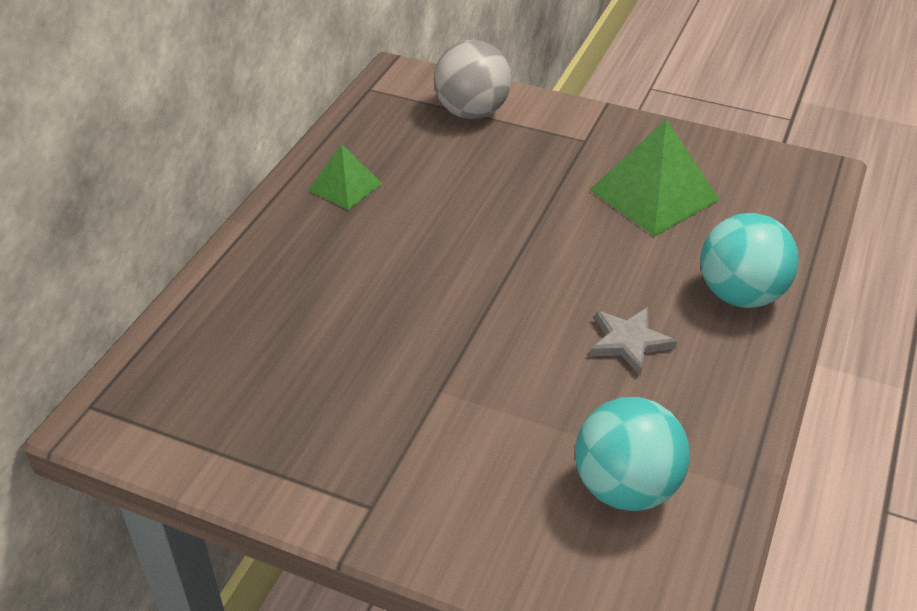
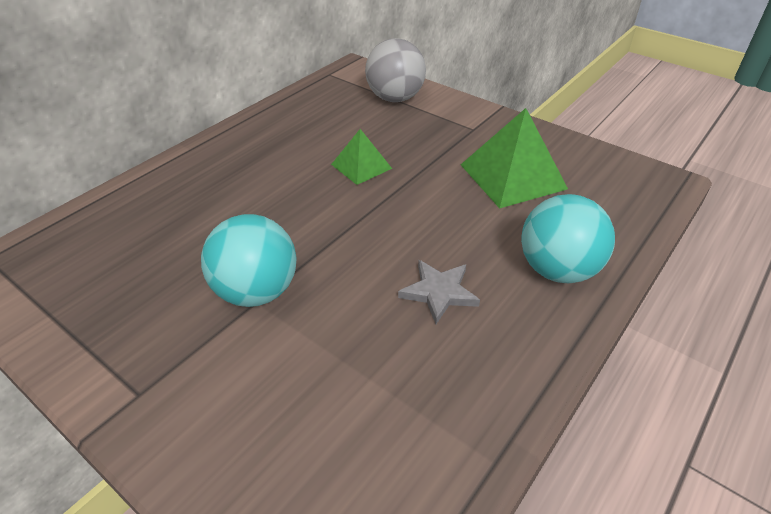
camera: 15 degrees right, 0 degrees up
green pyramid [309,144,382,210] -> green pyramid moved to [331,129,392,185]
turquoise ball [575,397,690,511] -> turquoise ball moved to [201,214,296,307]

